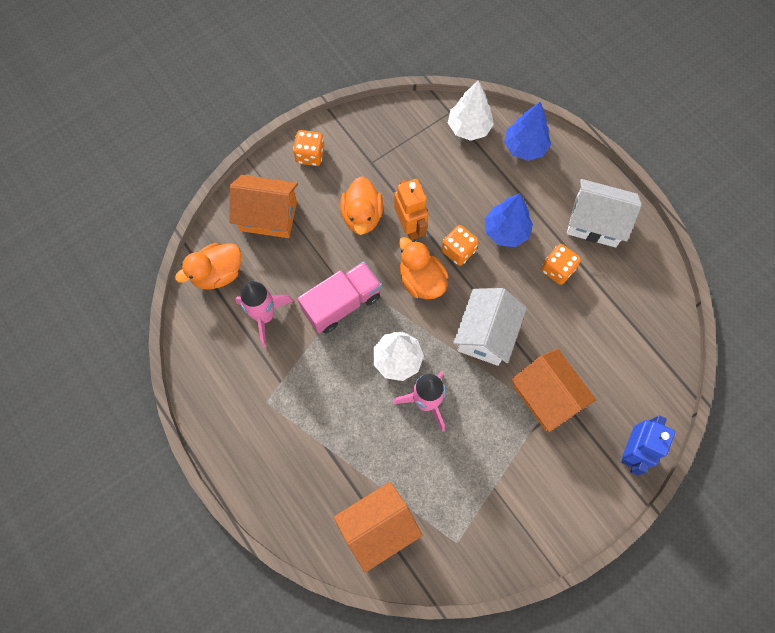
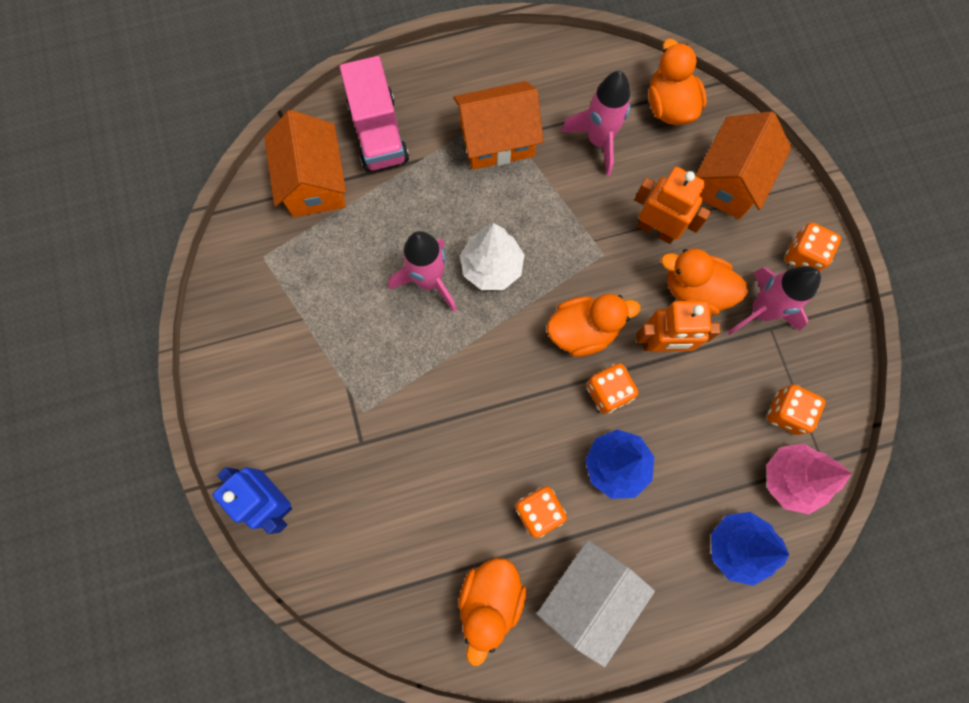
camera: 110 degrees right, 5 degrees up
pink truck [298,261,382,334] -> pink truck moved to [340,56,409,171]
white tree [448,81,494,141] -> pink tree [766,444,852,514]
white house [453,288,527,366] -> none
orange house [511,349,596,432] -> orange house moved to [453,81,544,170]
none -> orange duck [458,558,526,666]
none -> orange robot [635,167,711,244]
none -> pink rocket [727,266,821,335]
none -> orange dice [767,385,825,435]

